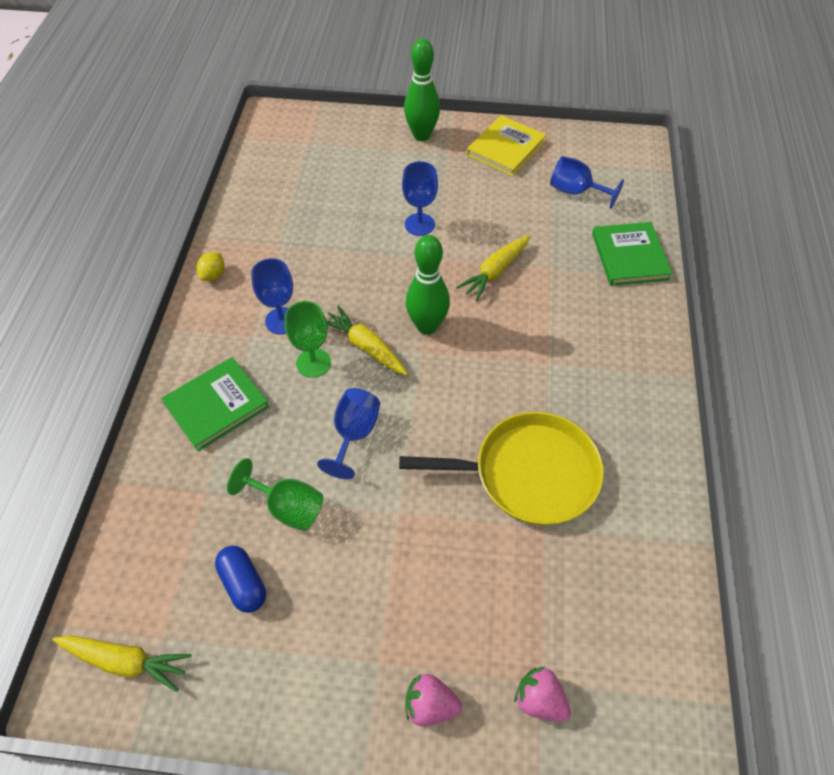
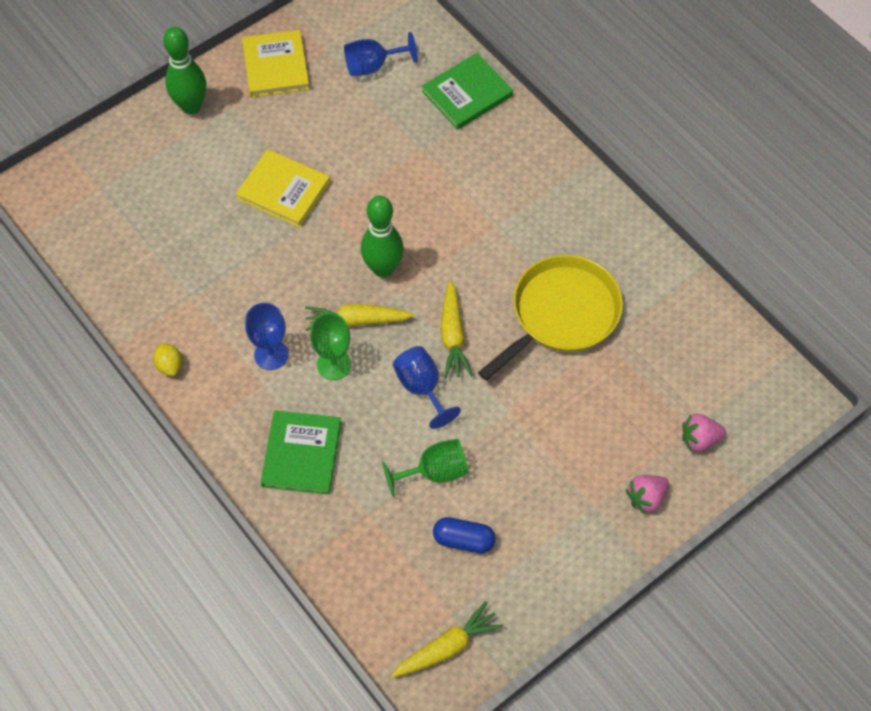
camera: 45 degrees left, 5 degrees up
blue goblet [402,161,438,236] -> yellow book [236,149,330,228]
yellow carrot [456,235,530,301] -> yellow carrot moved to [441,281,472,378]
green book [592,222,672,286] -> green book turned 75 degrees counterclockwise [422,53,513,130]

